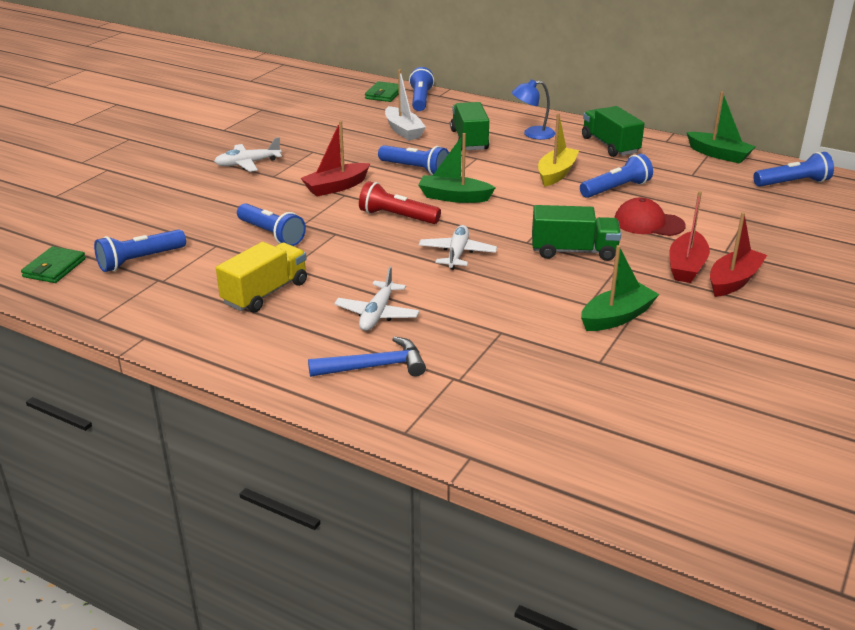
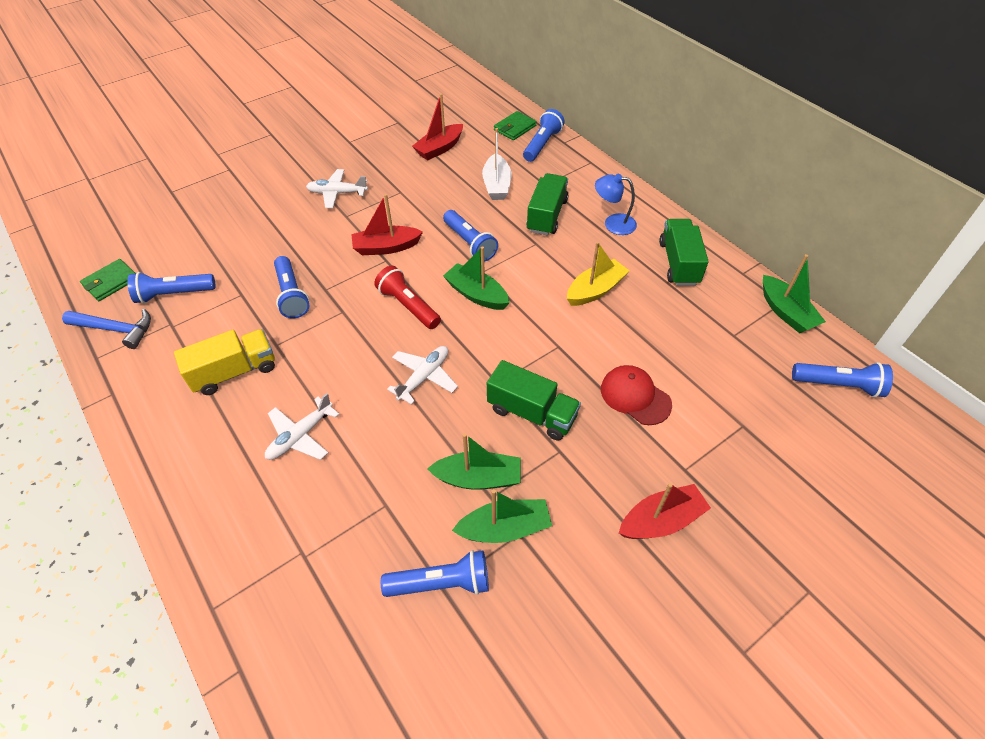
camera: 25 degrees right, 20 degrees up
blue hammer [308,336,426,377] -> blue hammer moved to [62,309,151,349]
blue flashlight [580,154,653,198] -> blue flashlight moved to [381,550,489,597]
red boat [669,191,710,283] -> red boat moved to [412,94,463,160]
none -> green boat [427,433,521,490]

